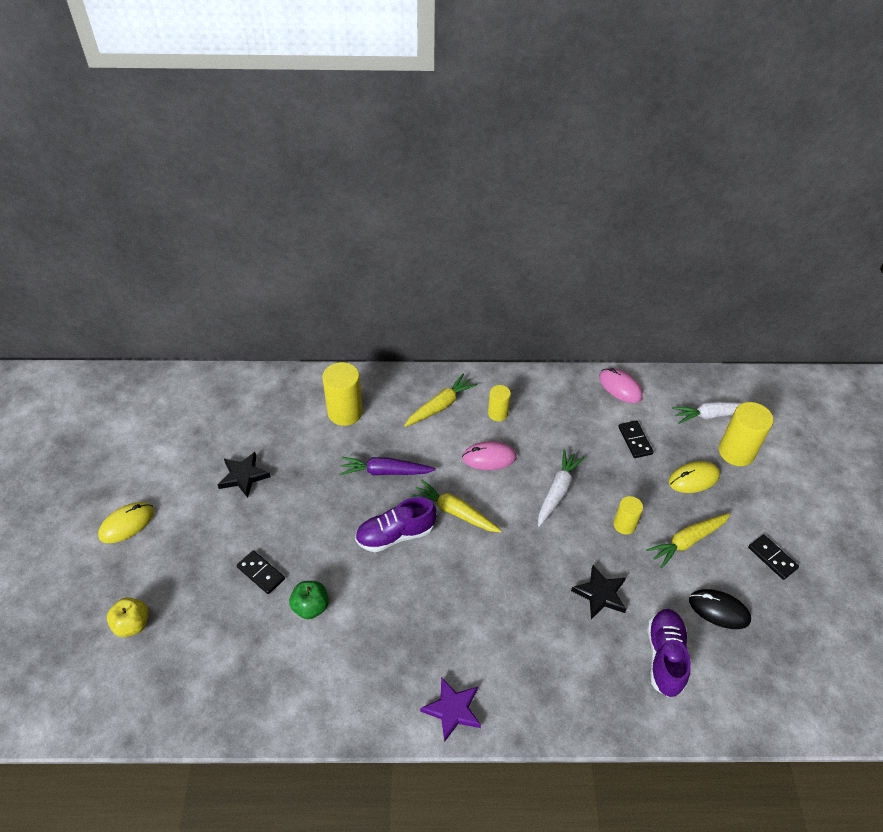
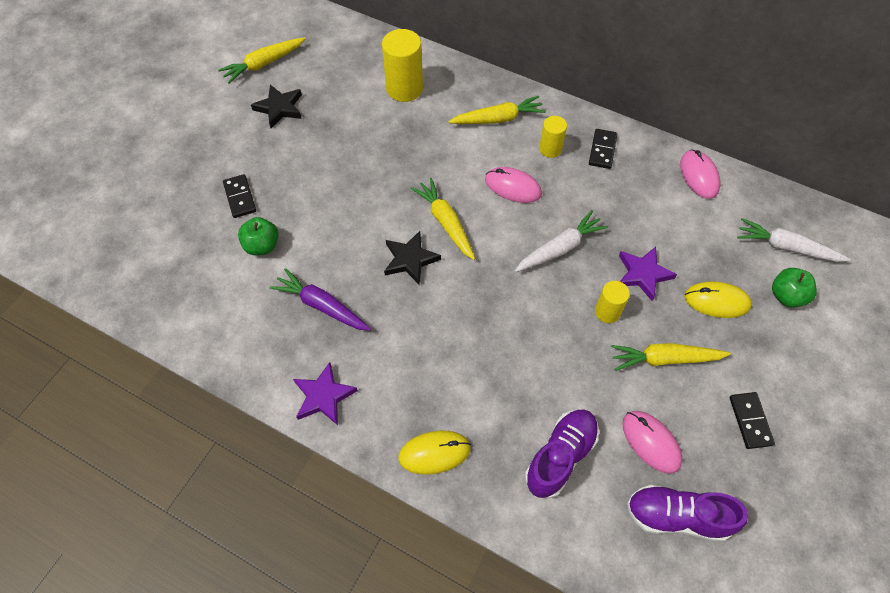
camera: 30 degrees right, 10 degrees up
yellow mouse [98,502,154,543] -> yellow mouse moved to [398,431,471,475]
yellow apple [107,597,149,637] -> none
purple carrot [340,457,436,475] -> purple carrot moved to [270,268,371,331]
purple shoe [355,497,437,552] -> purple shoe moved to [627,485,748,542]
black star [571,565,627,619] -> black star moved to [384,231,441,285]
black domino [618,421,653,458] -> black domino moved to [589,129,617,169]
black mouse [689,589,751,629] -> pink mouse [622,411,682,474]
yellow cylinder [719,402,773,466] -> green apple [772,268,817,308]
none -> yellow carrot [218,37,306,84]
none -> purple star [619,247,677,301]

